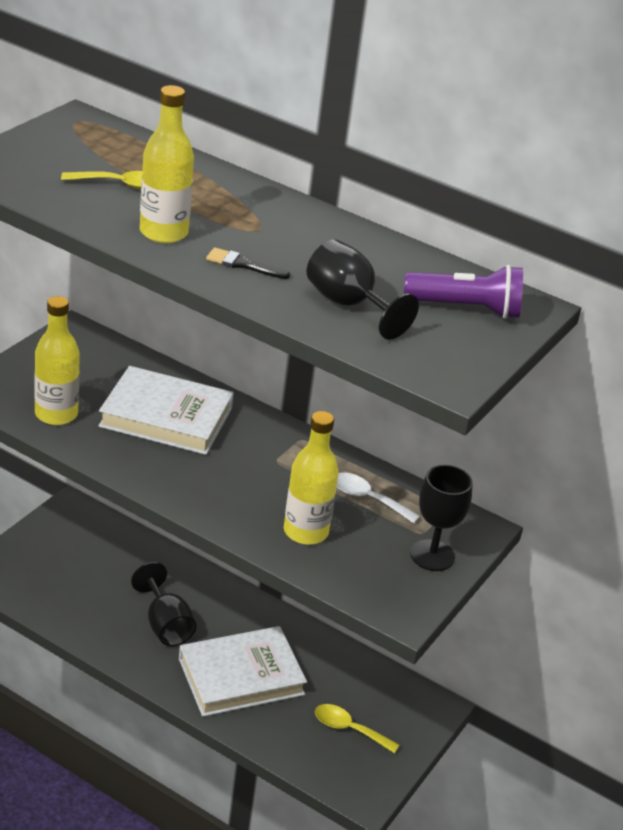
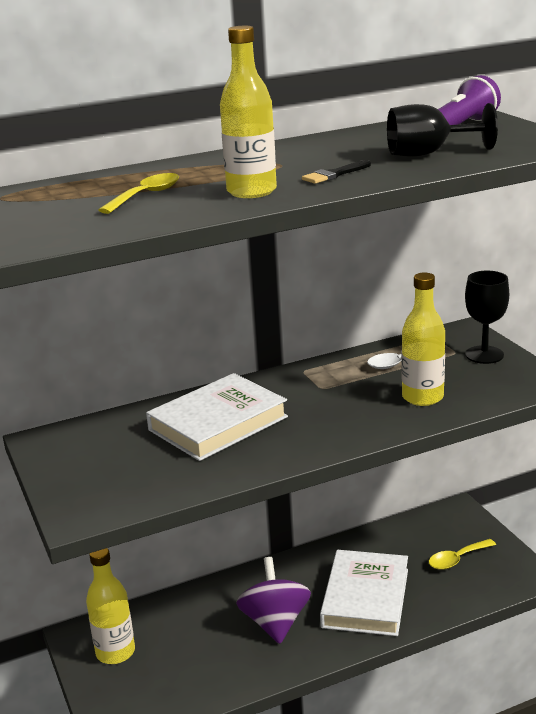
camera: 50 degrees left, 10 degrees down
yellow bottle [34,296,80,425] -> yellow bottle moved to [86,548,135,664]
black goblet [131,562,196,646] -> purple spinning top [236,557,311,644]

